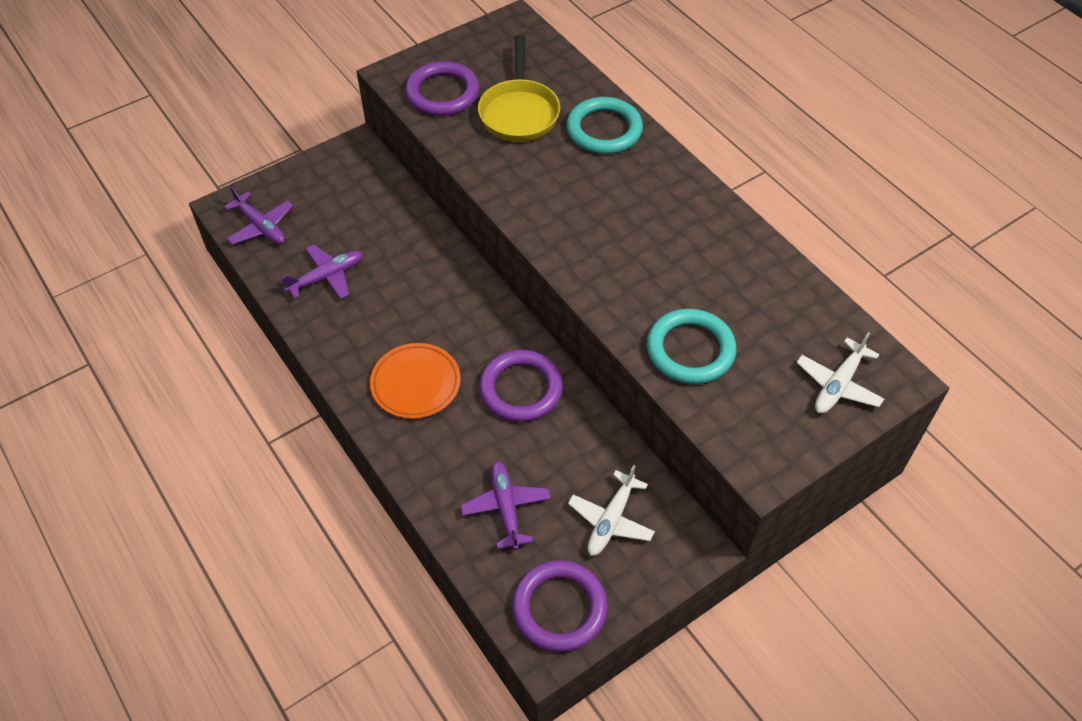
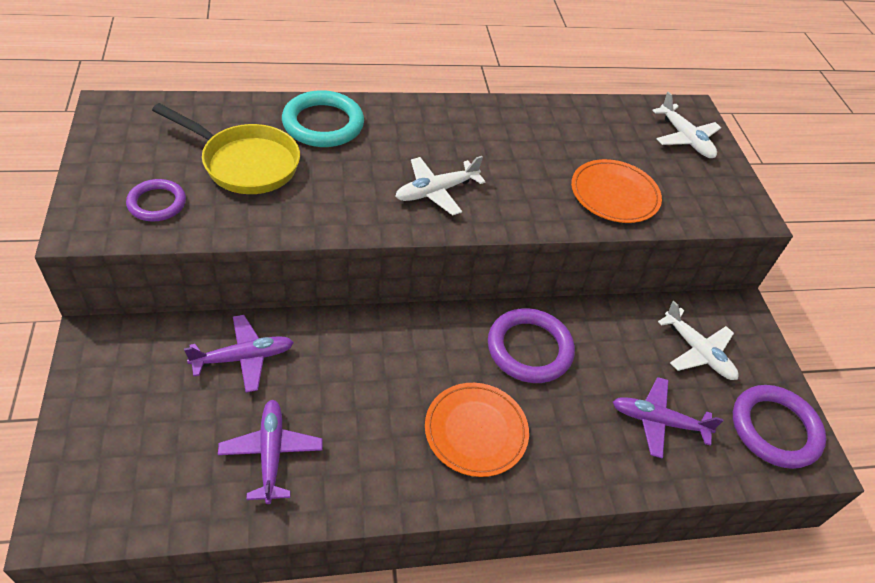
camera: 70 degrees left, 5 degrees down
purple plane [224,186,294,245] -> purple plane moved to [184,315,294,393]
purple ring [405,61,479,116] -> purple ring [126,179,186,222], size x0.61
turquoise ring [647,309,736,384] -> orange plate [571,159,662,223]
none -> white plane [395,156,486,215]

